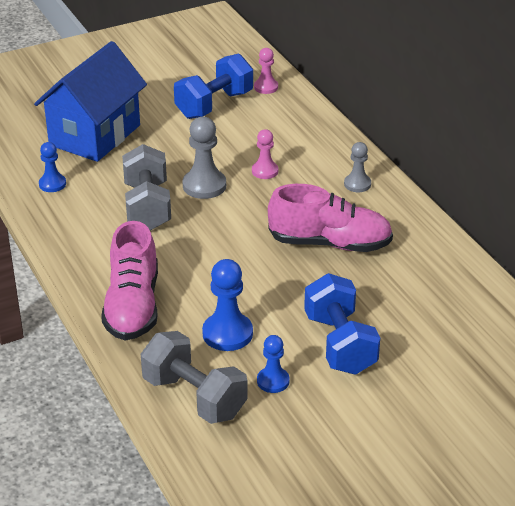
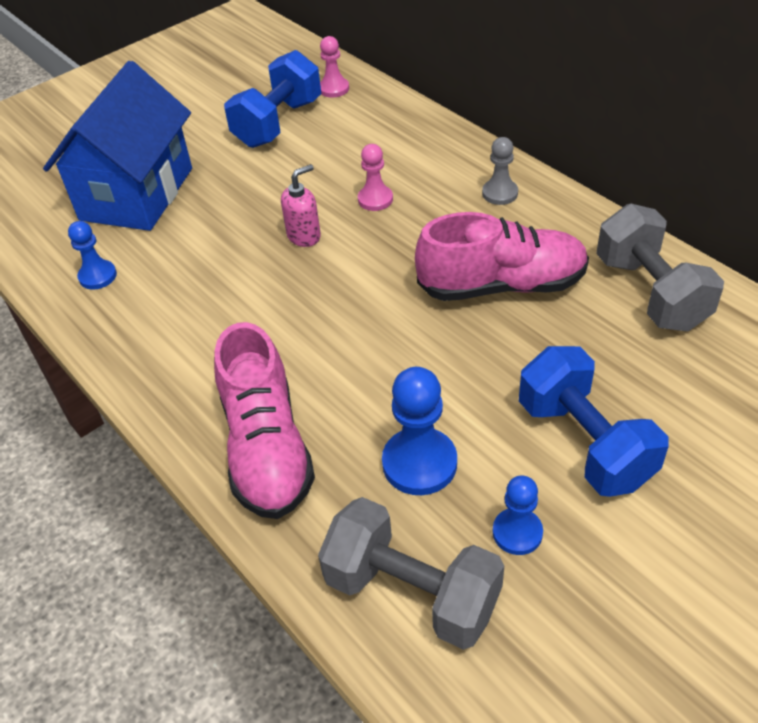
camera: 10 degrees left, 10 degrees up
grey dumbbell [122,144,171,231] -> grey dumbbell moved to [596,204,724,331]
grey pawn [182,117,226,199] -> pink soap dispenser [281,164,321,247]

